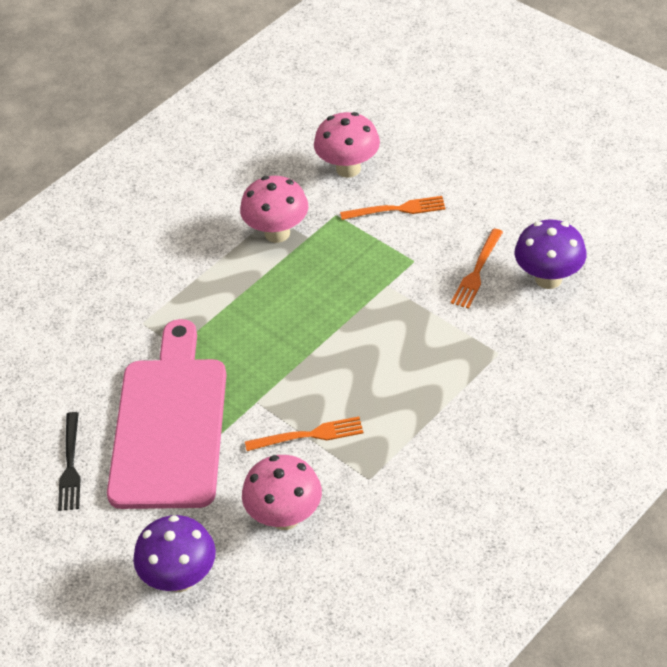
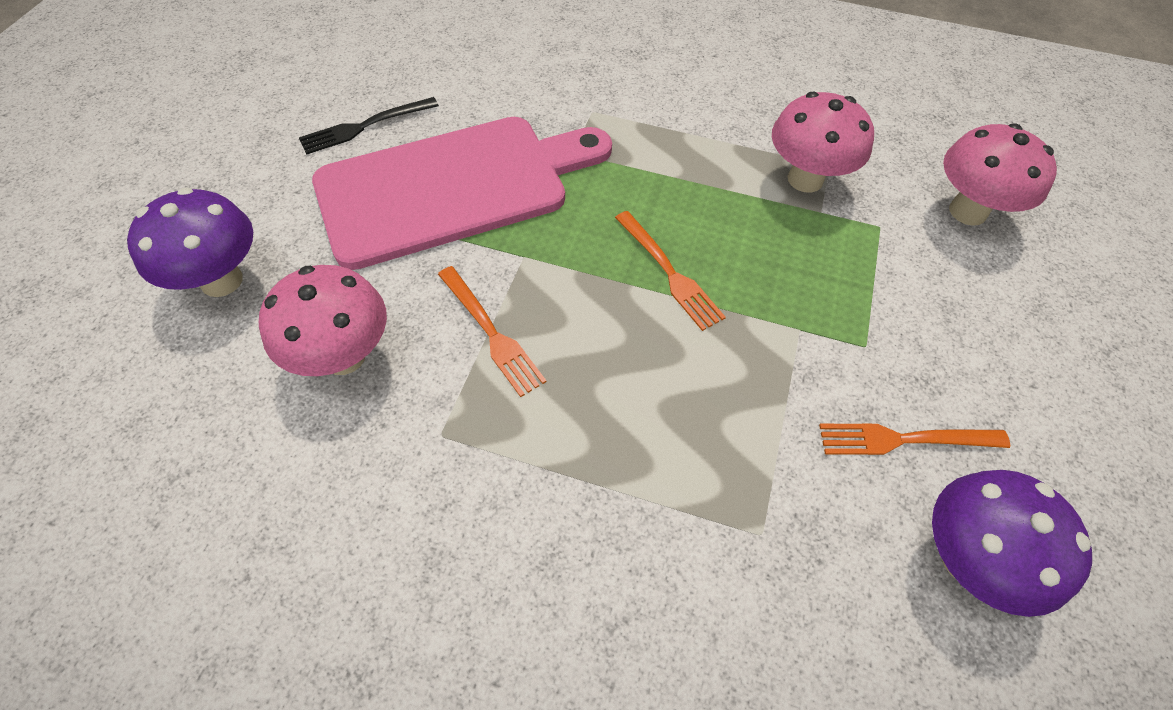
camera: 60 degrees right, 10 degrees up
orange fork [340,196,446,220] -> orange fork moved to [615,211,726,331]

